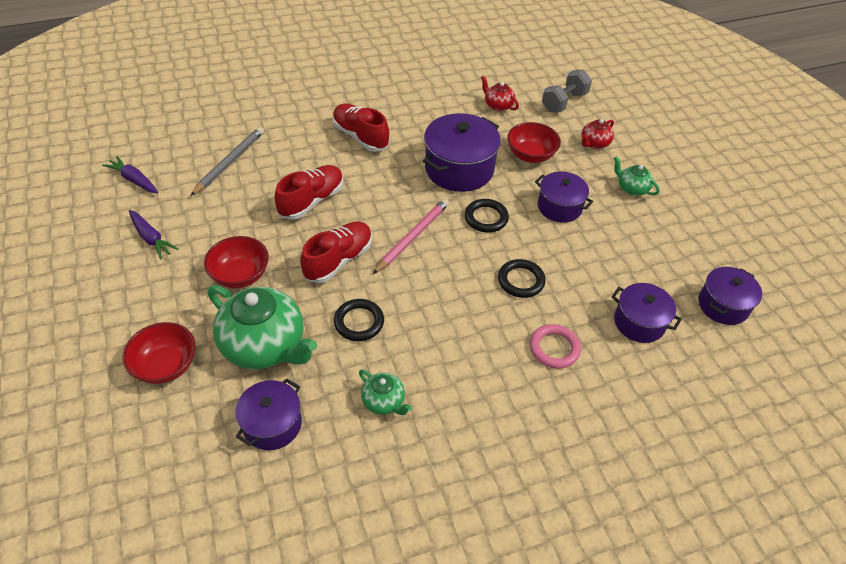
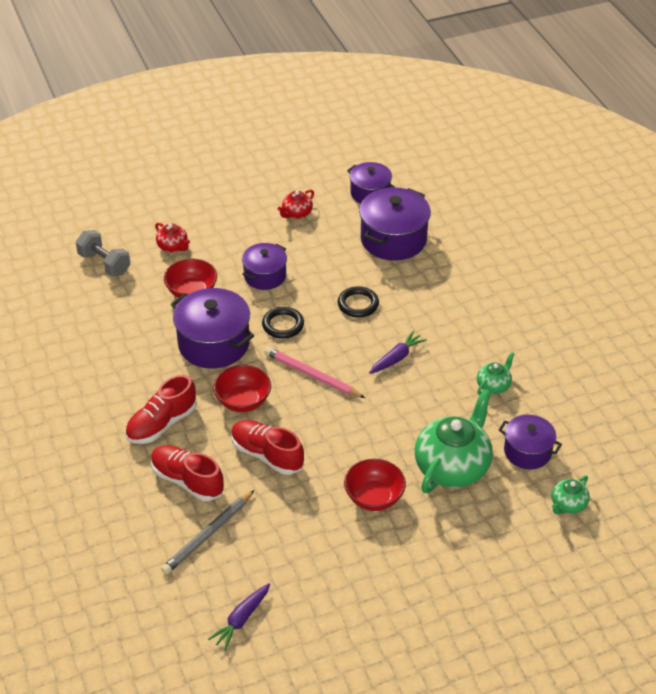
camera: 90 degrees left, 5 degrees down
red bowl [122,322,196,384] -> red bowl moved to [213,365,271,412]
purple carrot [129,210,178,259] -> purple carrot moved to [369,331,427,374]
grey pencil [190,127,264,196] -> grey pencil turned 75 degrees counterclockwise [161,490,255,575]
red shoe [300,222,372,283] -> red shoe moved to [151,445,224,501]
black ring [334,299,384,341] -> none
red teapot [481,76,519,111] -> red teapot moved to [278,190,314,219]
pink ring [530,324,581,369] -> none
purple pot [612,283,682,343] -> purple pot [359,187,431,261], size x1.61
green teapot [614,156,660,196] -> green teapot moved to [552,475,590,514]

